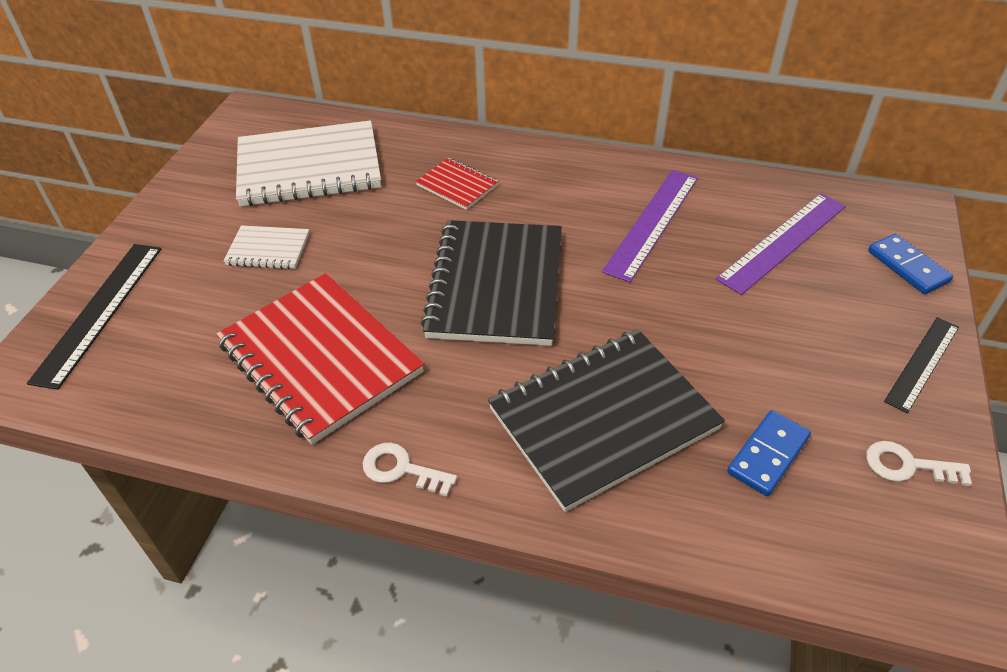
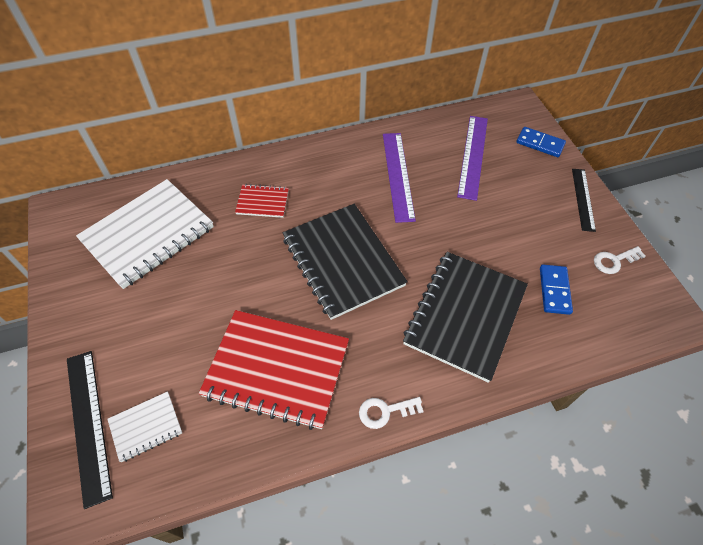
camera: 35 degrees left, 10 degrees up
white notebook [223,225,309,269] -> white notebook moved to [108,391,182,462]

